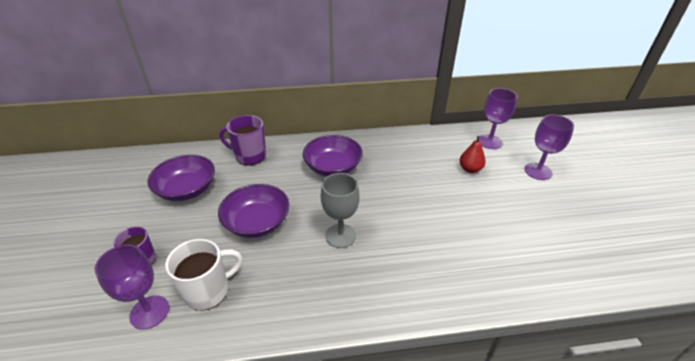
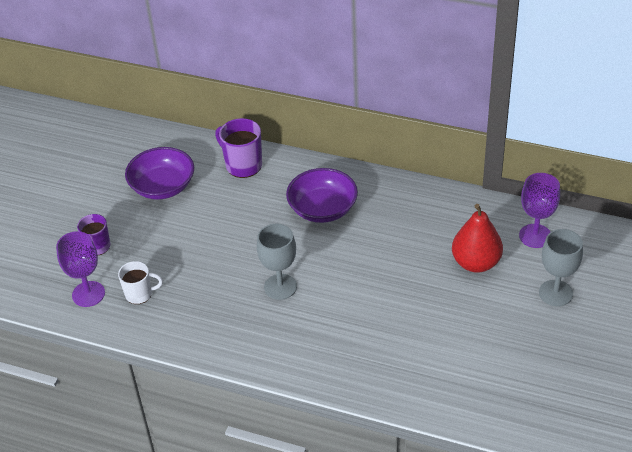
camera: 30 degrees right, 5 degrees up
white mug [165,239,242,311] -> white mug [118,261,163,304], size x0.67
purple bowl [218,184,290,238] -> none
red pear [460,136,486,173] -> red pear [452,204,503,273], size x1.61
purple goblet [524,114,574,180] -> grey goblet [539,229,583,306]

